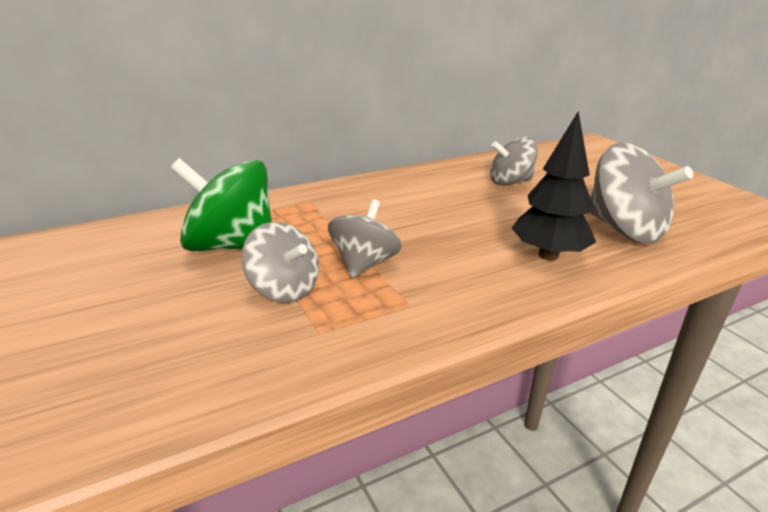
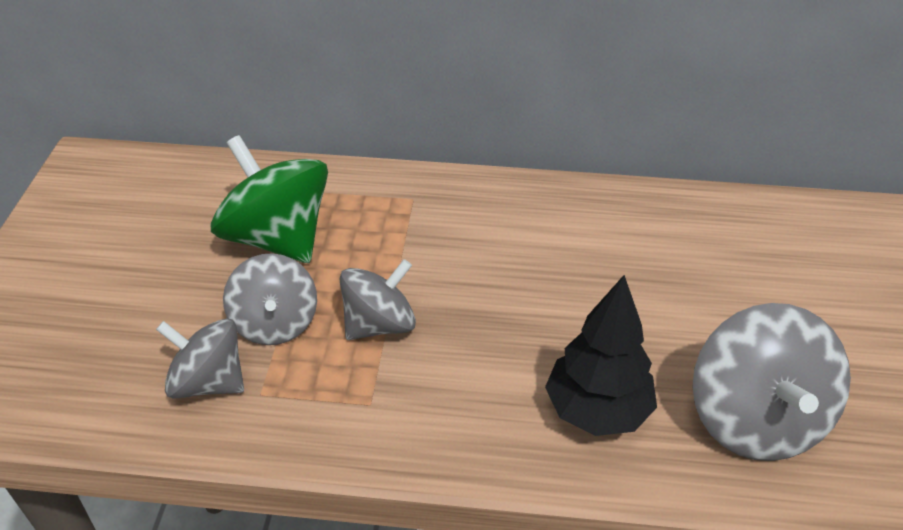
camera: 35 degrees right, 15 degrees up
grey spinning top [490,137,538,186] -> grey spinning top moved to [156,318,244,399]

